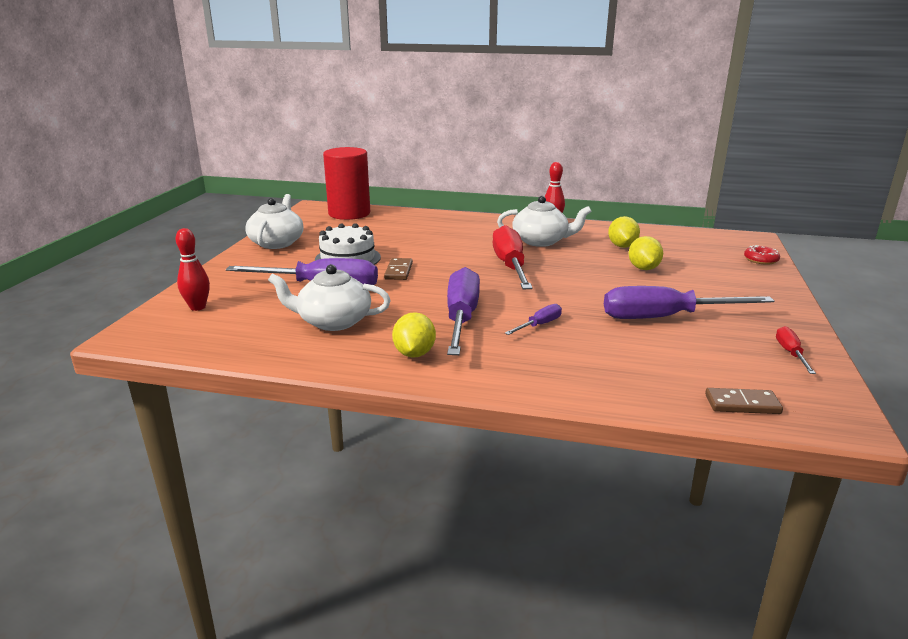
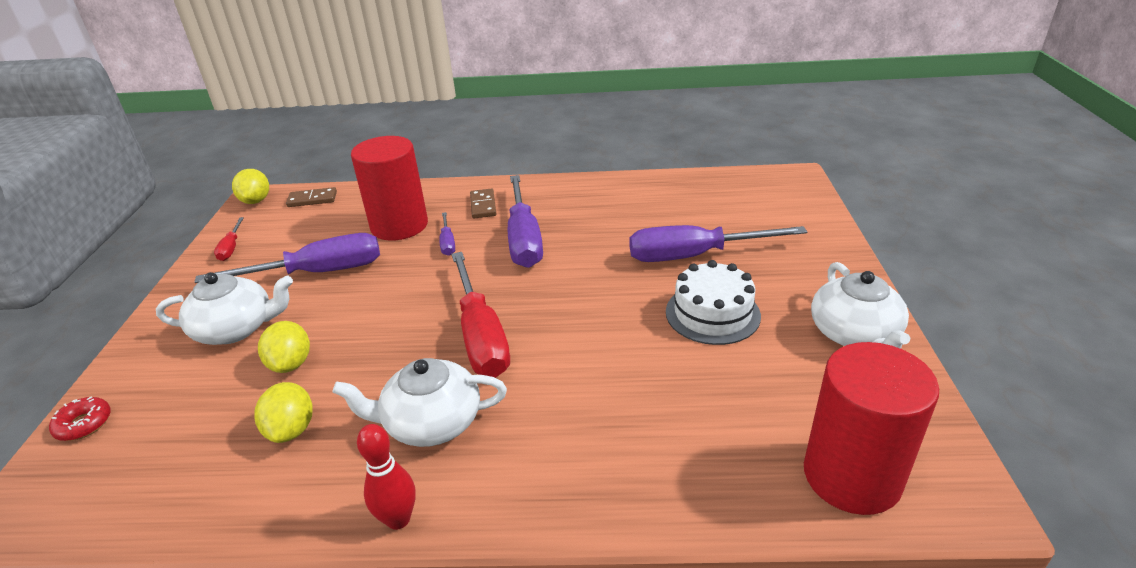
camera: 170 degrees right, 10 degrees up
red bowling pin [176,228,210,311] -> none
white teapot [268,264,391,331] -> white teapot moved to [156,272,293,345]
brown domino [384,258,413,280] -> brown domino moved to [470,188,496,218]
yellow lemon [392,312,436,358] -> yellow lemon moved to [232,169,269,204]
purple screwdriver [505,304,562,335] -> purple screwdriver turned 45 degrees counterclockwise [440,212,455,256]
none -> red cylinder [351,136,428,241]

